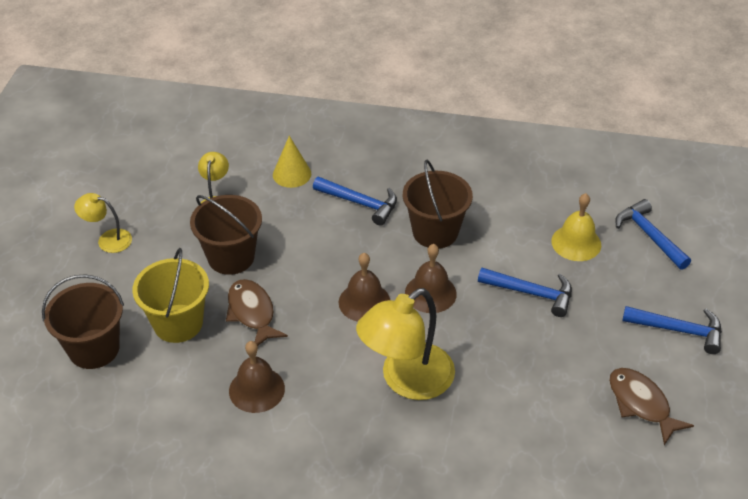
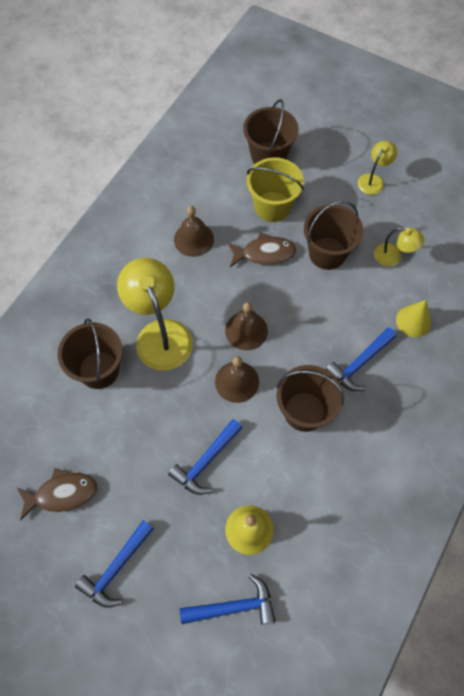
camera: 110 degrees right, 20 degrees up
none -> brown bucket [58,318,123,389]

